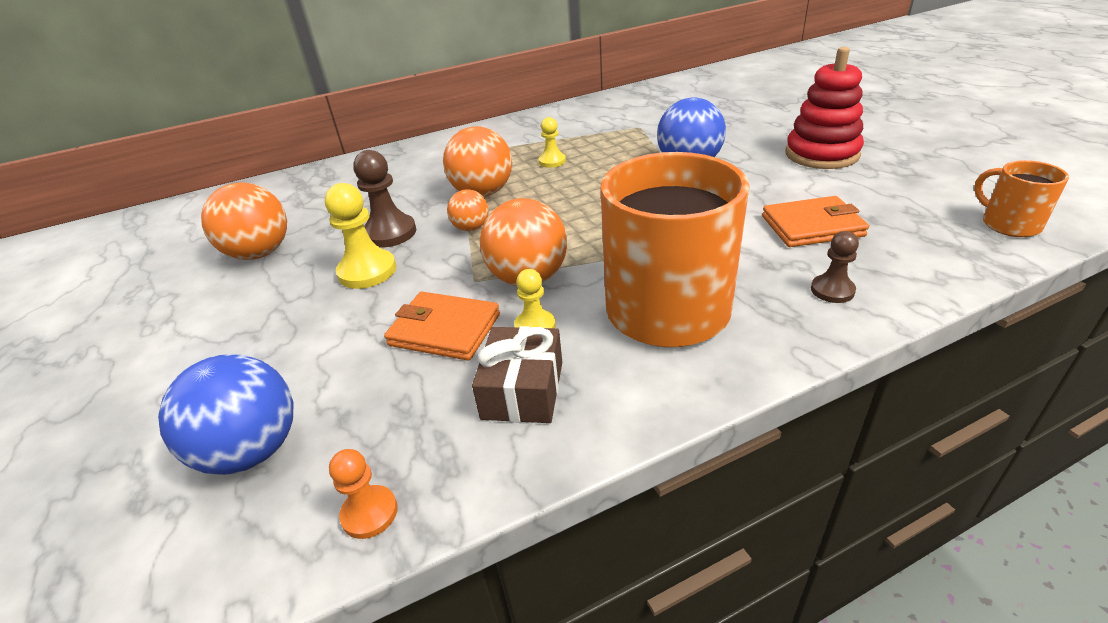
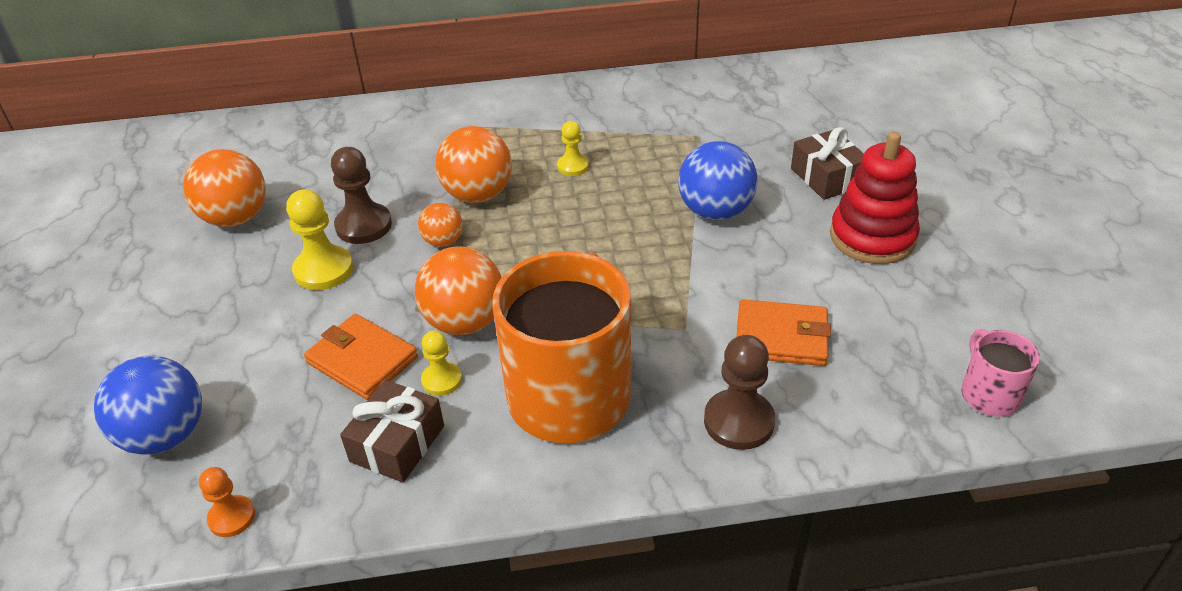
camera: 15 degrees right, 5 degrees up
brown pawn [811,231,859,303] -> brown pawn [704,335,775,450], size x1.65
orange mug [974,160,1069,237] -> pink mug [961,329,1040,417]
none -> brown gift [791,127,864,200]

